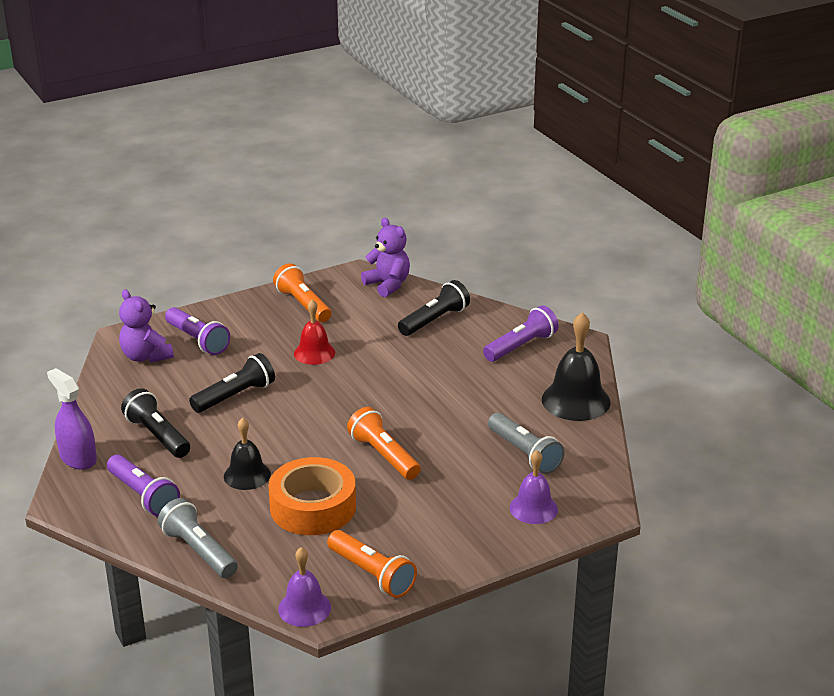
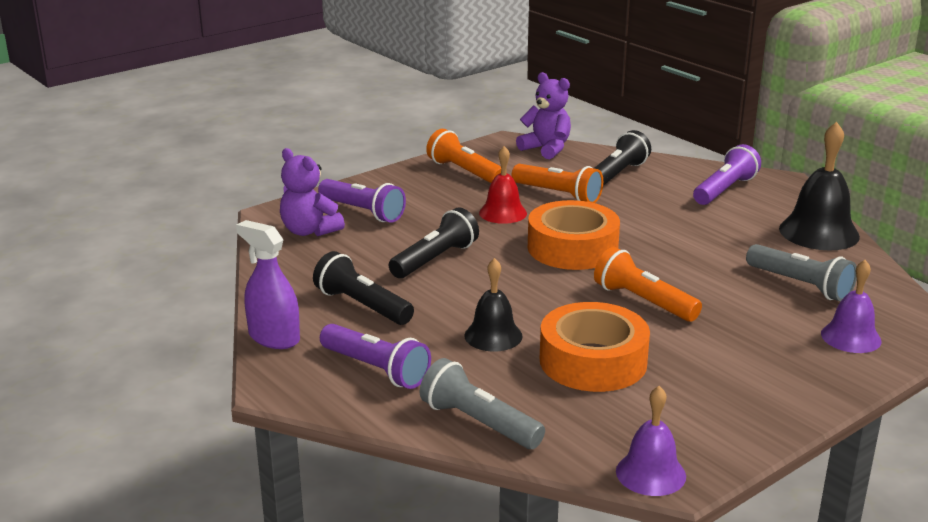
camera: 10 degrees left, 5 degrees down
orange flashlight [327,530,417,598] -> orange flashlight moved to [512,164,603,203]
none -> orange tape [528,200,620,270]

